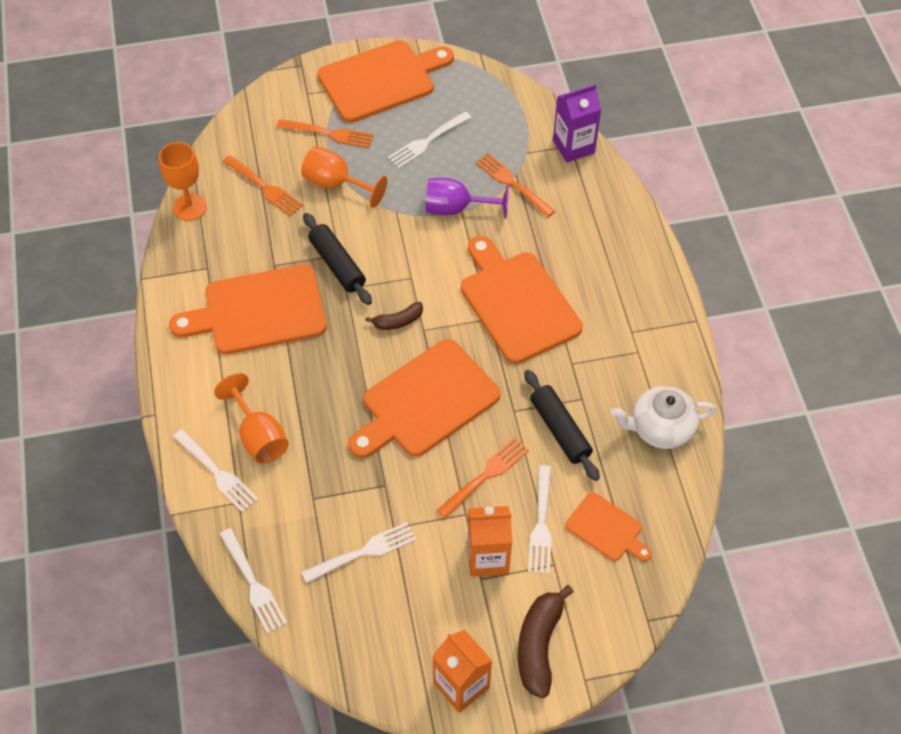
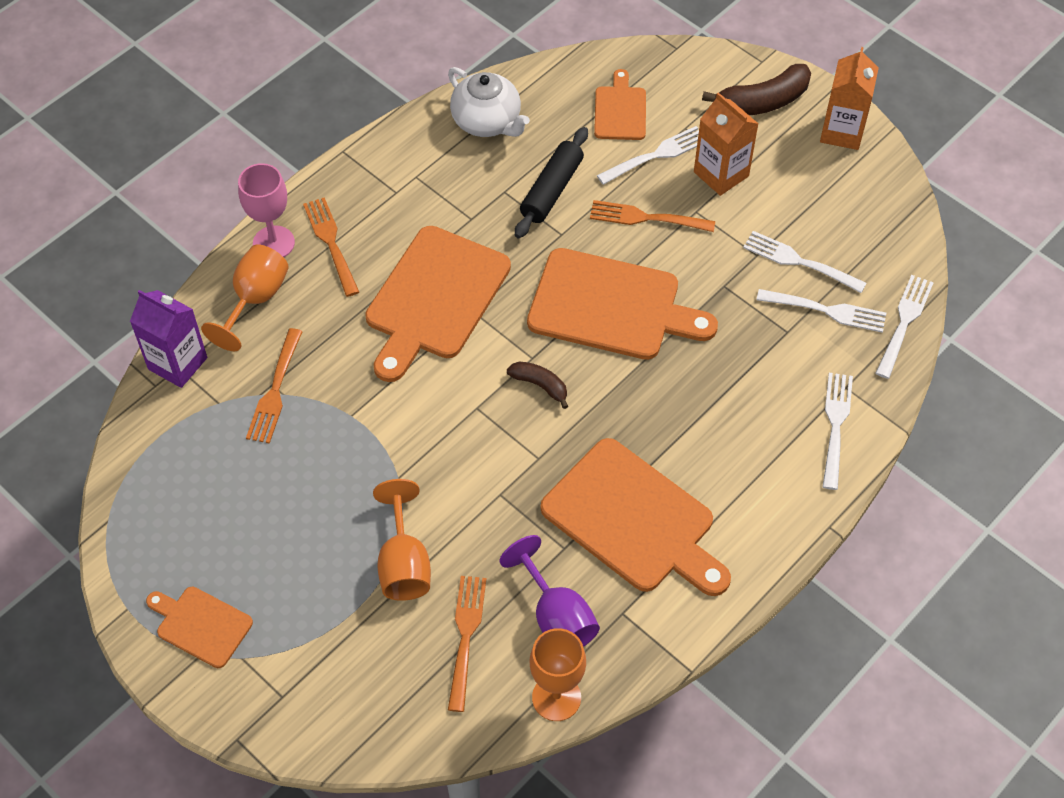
camera: 125 degrees left, 0 degrees up
orange goblet [214,373,289,464] -> orange goblet moved to [201,244,289,351]
orange fork [277,119,374,148] -> orange fork moved to [303,197,359,297]
black rolling pin [303,213,372,305] -> none
orange cutting board [318,40,454,122] -> orange cutting board [146,587,253,668], size x0.53
white fork [388,111,472,169] -> white fork moved to [756,289,886,333]
purple goblet [426,178,509,219] -> purple goblet moved to [499,535,600,647]
none -> pink goblet [238,163,295,257]

